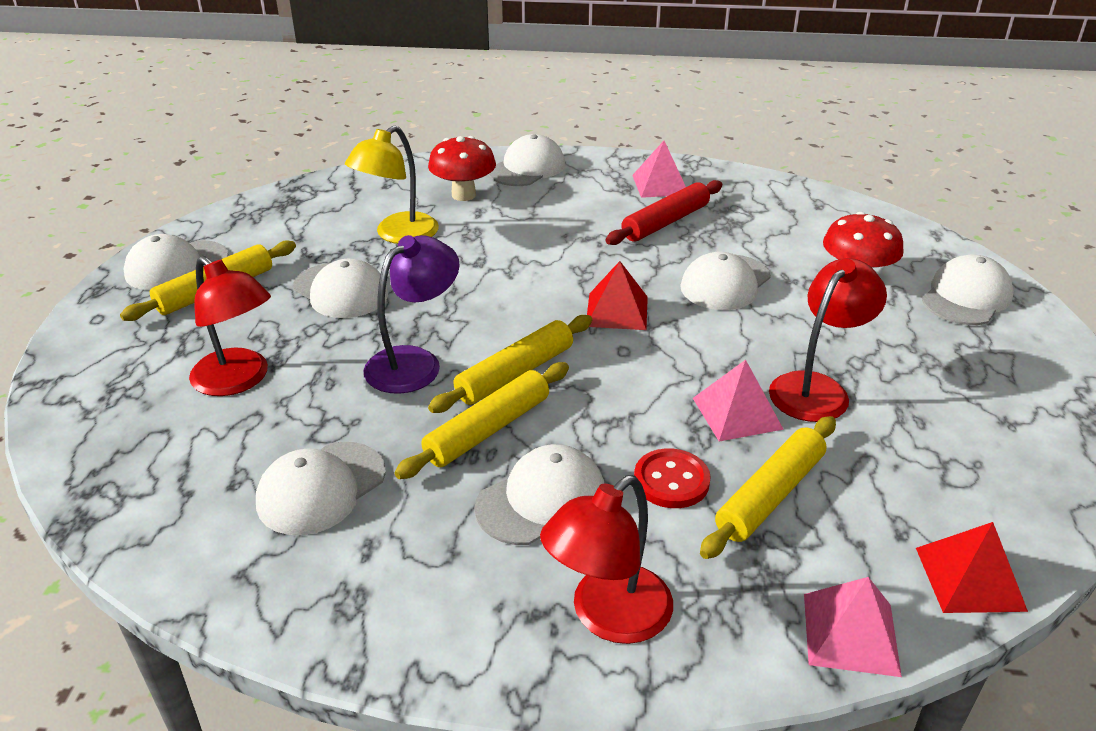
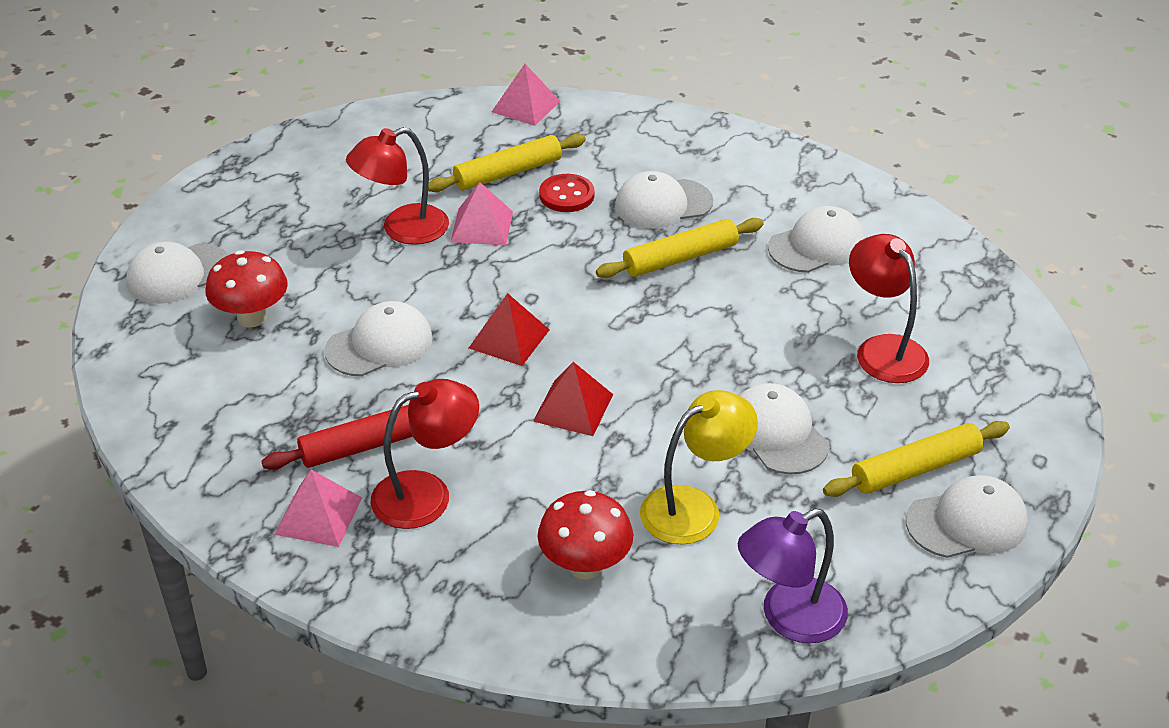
camera: 160 degrees left, 5 degrees up
purple lamp [363,235,460,394] -> purple lamp moved to [738,509,848,643]
yellow rolling pin [428,315,592,413] -> none
white cap [489,134,565,186] -> none
red lamp [540,475,673,644] -> red lamp moved to [371,379,479,529]
red pyramid [916,522,1028,613] -> red pyramid moved to [533,362,613,436]

